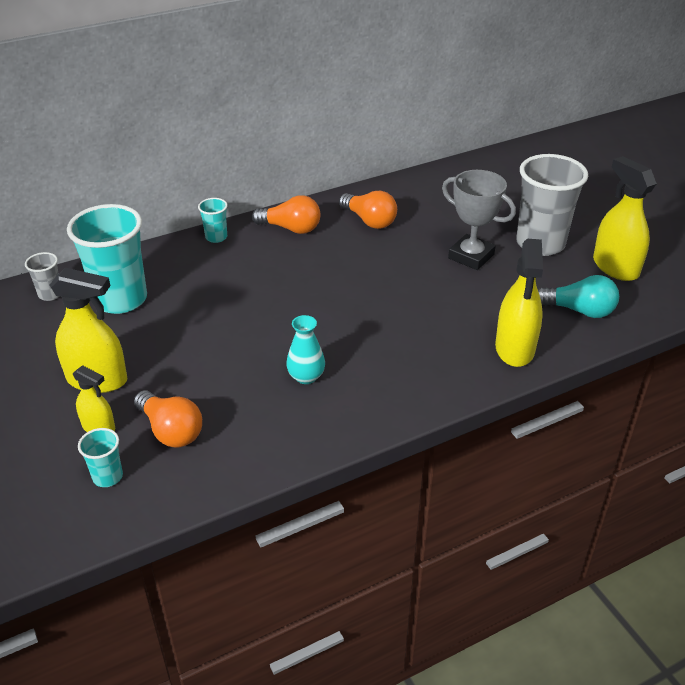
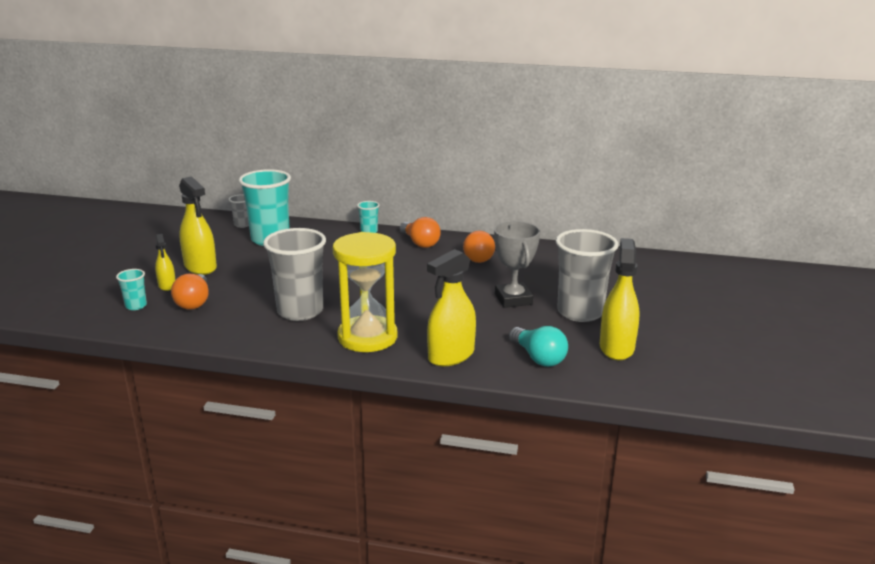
camera: 40 degrees right, 15 degrees down
turquoise vase [286,315,325,384] -> grey cup [263,228,326,321]
none -> yellow hourglass [332,232,397,352]

